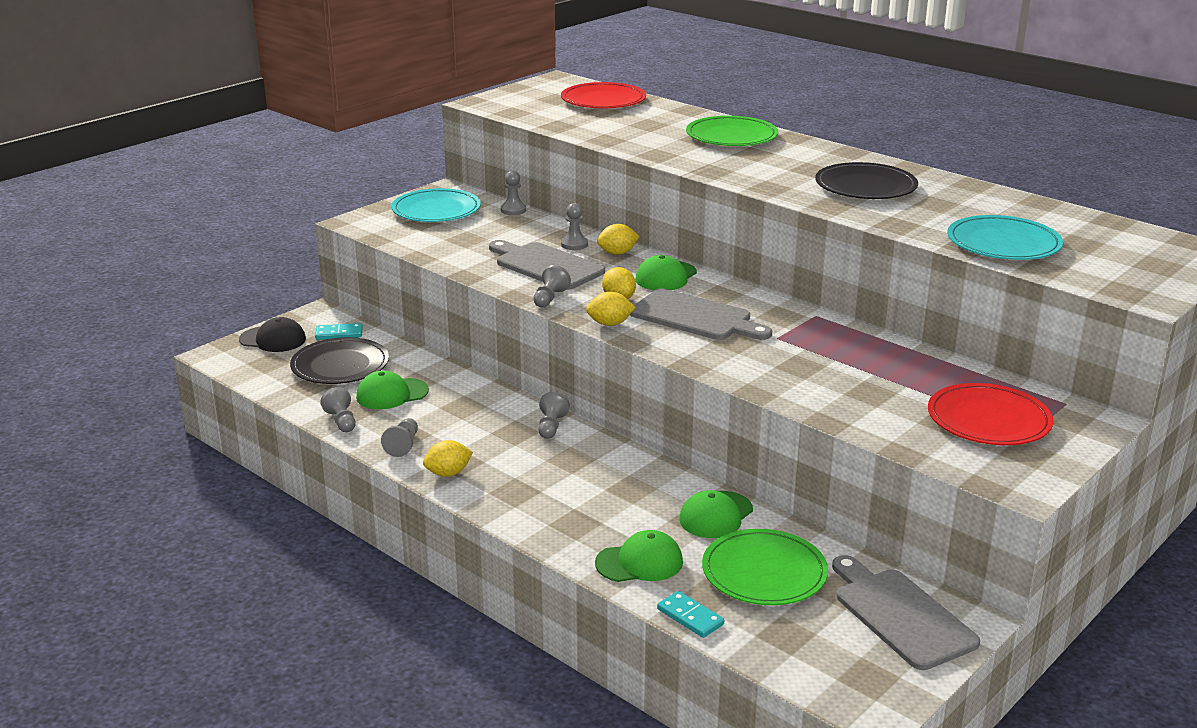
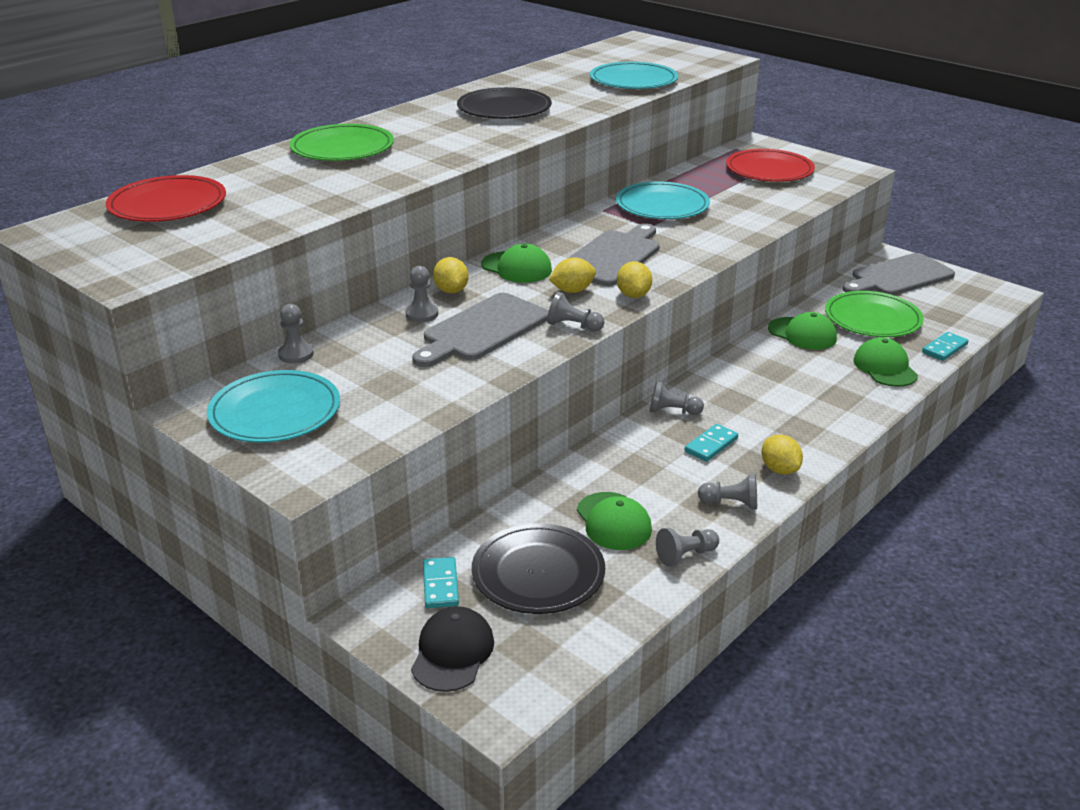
camera: 90 degrees left, 5 degrees up
none -> turquoise plate [616,182,710,219]
none -> turquoise domino [685,424,738,462]

